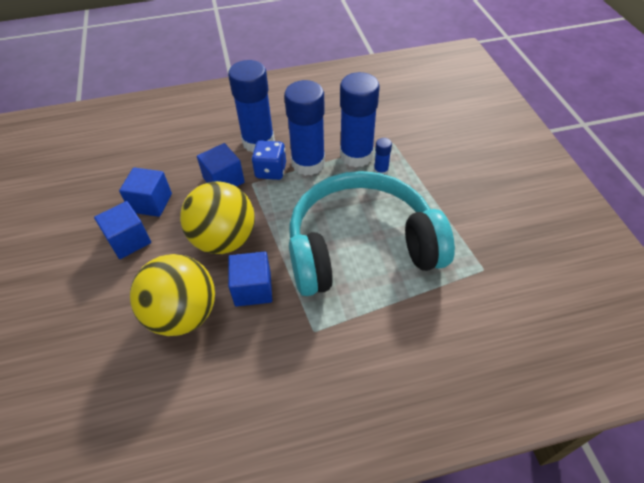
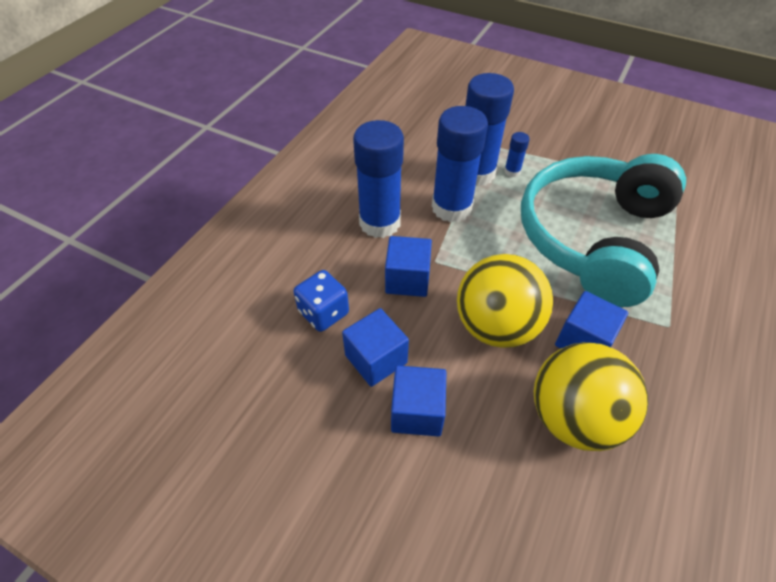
camera: 50 degrees left, 0 degrees up
blue dice [252,140,286,180] -> blue dice moved to [294,270,349,332]

